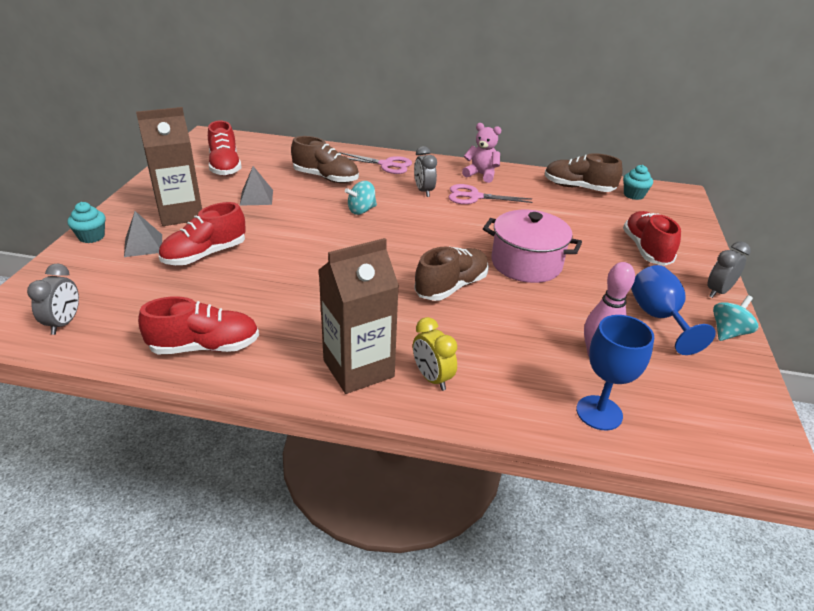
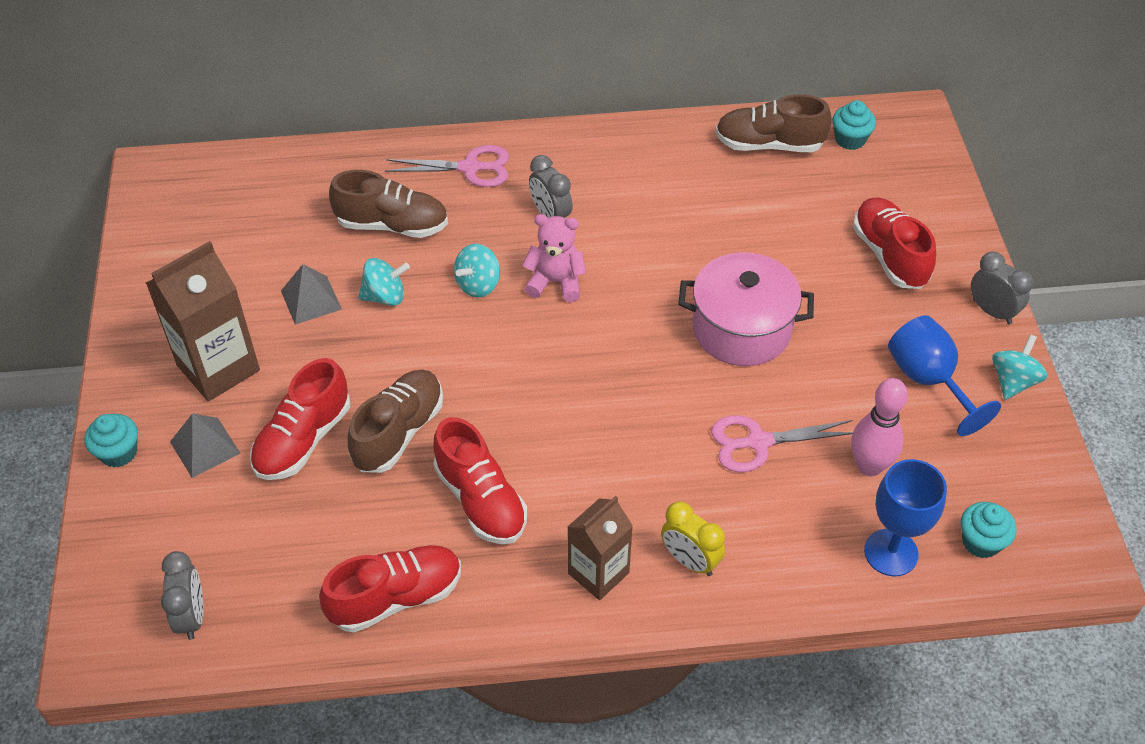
camera: 15 degrees left, 15 degrees up
red shoe [208,121,242,176] -> red shoe moved to [433,417,527,544]
brown carton [319,238,399,394] -> brown carton [567,496,633,600], size x0.65
brown shoe [414,246,489,301] -> brown shoe moved to [348,370,443,473]
pink scissors [448,184,533,204] -> pink scissors moved to [711,415,853,472]
pink teddy bear [462,123,501,183] -> pink teddy bear moved to [522,214,586,302]
grey clock [707,242,751,298] -> grey clock turned 105 degrees clockwise [971,252,1034,324]
none -> turquoise spinning top [358,258,410,306]
none -> turquoise cupcake [961,502,1017,558]

